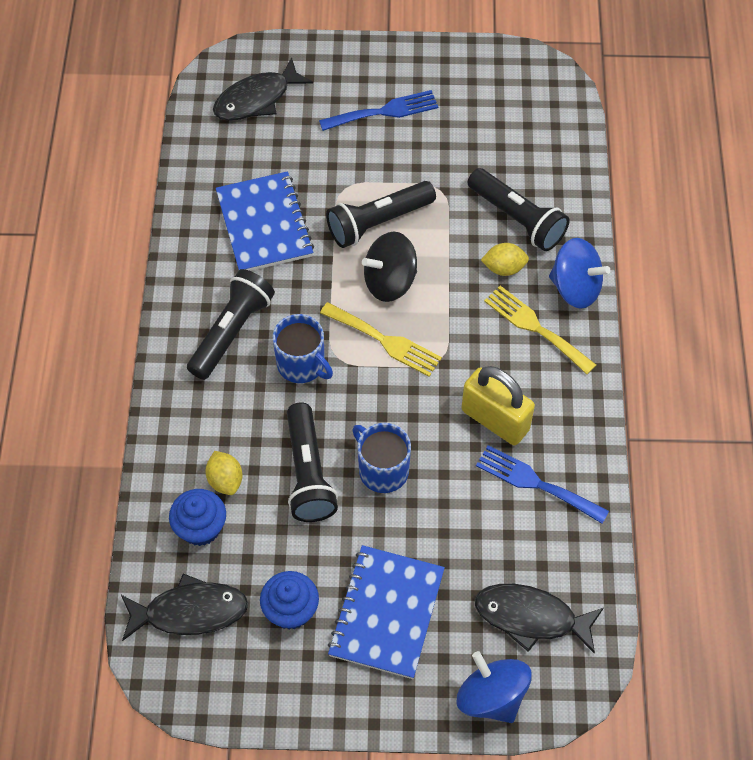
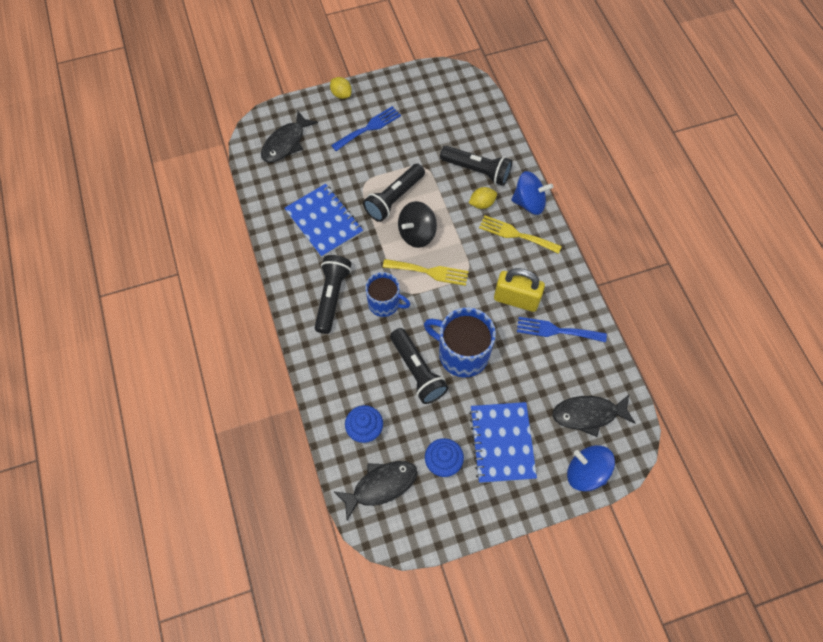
camera: 20 degrees left, 5 degrees up
yellow lemon [206,451,242,495] -> yellow lemon moved to [330,77,352,99]
blue mug [352,423,411,493] -> blue mug [424,307,496,377], size x1.54

